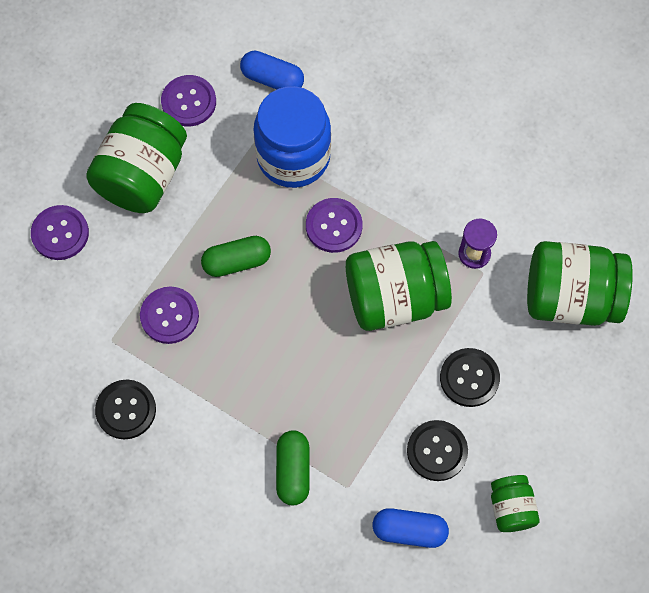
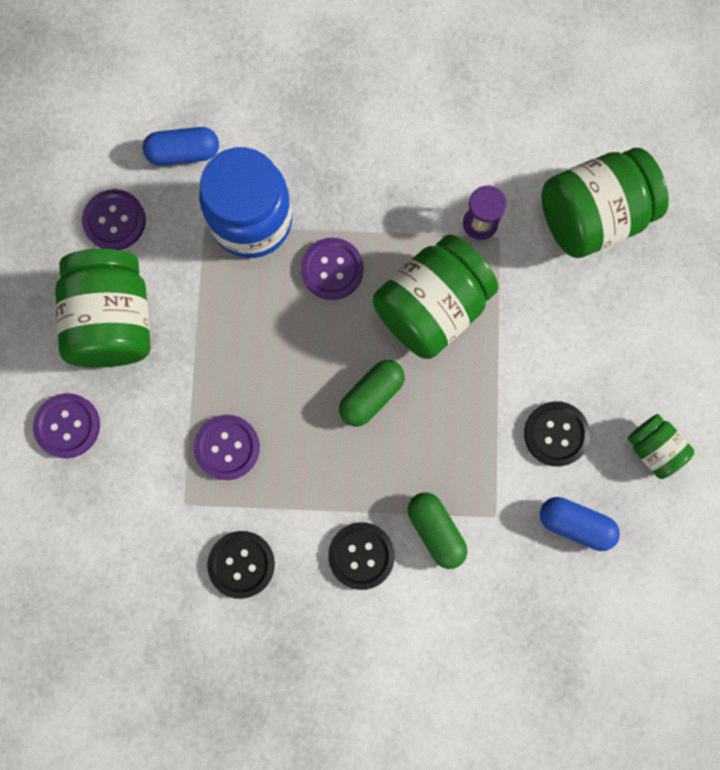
camera: 30 degrees left, 10 degrees up
green capsule [201,236,271,277] -> green capsule moved to [339,360,405,426]
blue capsule [373,508,449,548] -> blue capsule turned 45 degrees clockwise [540,497,620,551]
black button [440,348,500,407] -> black button moved to [328,522,395,590]

